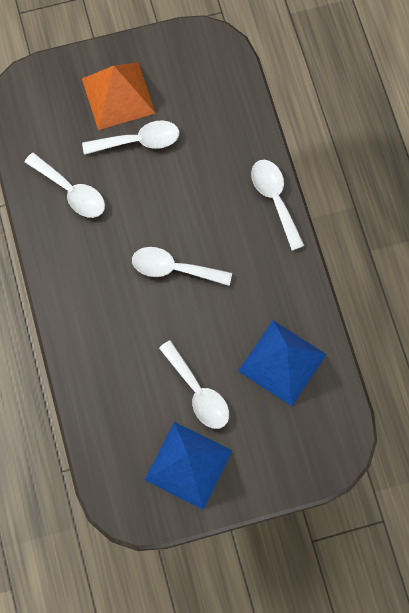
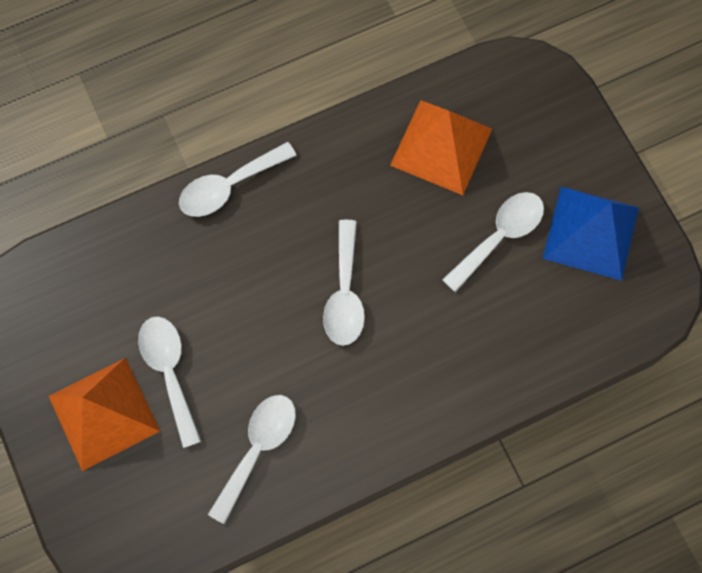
camera: 100 degrees left, 0 degrees up
blue pyramid [238,320,327,406] -> orange pyramid [390,100,492,195]

